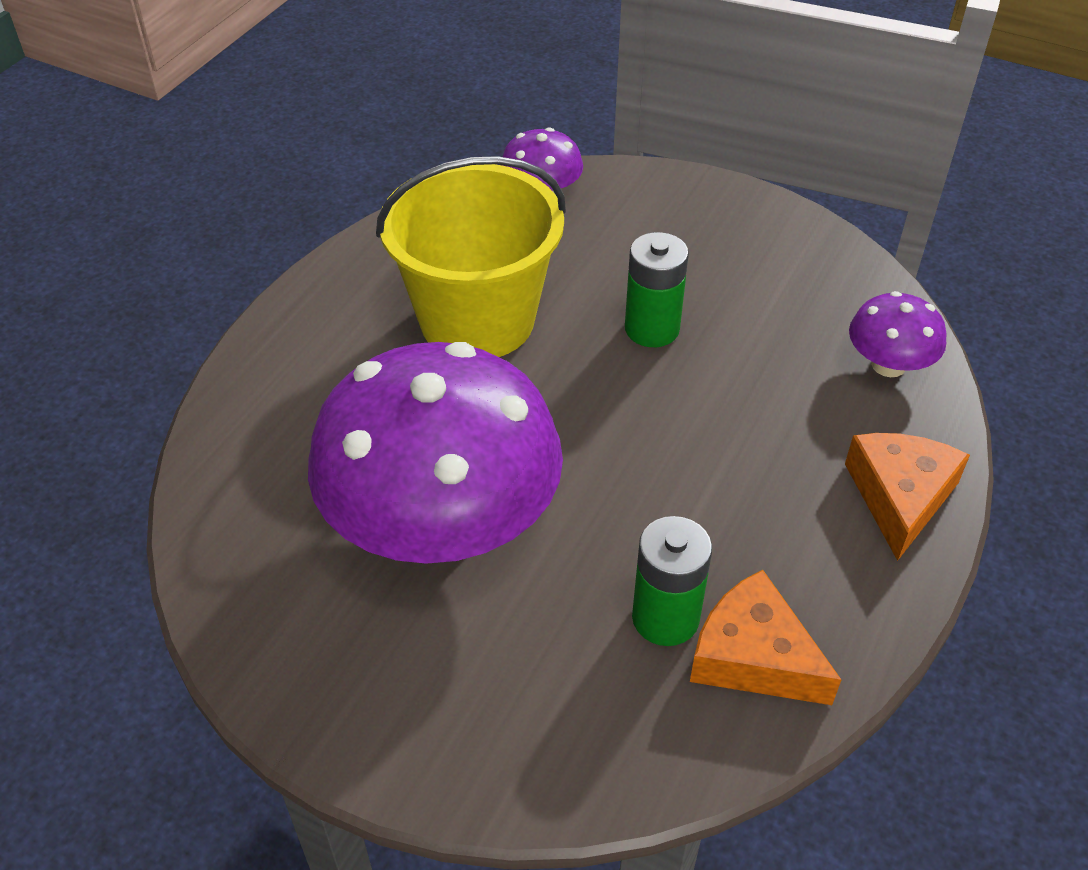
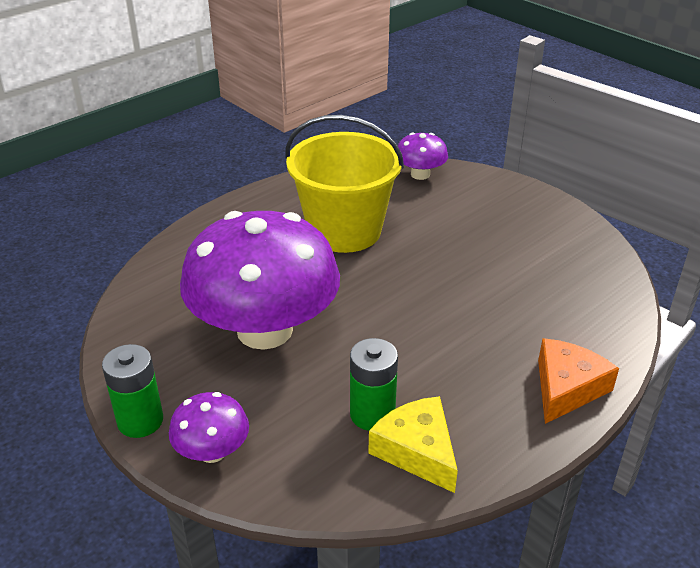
camera: 20 degrees right, 10 degrees down
green battery [625,232,689,347] -> green battery moved to [102,344,163,438]
orange cheese [690,570,841,705] -> yellow cheese [368,396,458,493]
purple mushroom [849,291,946,377] -> purple mushroom moved to [169,392,249,463]

